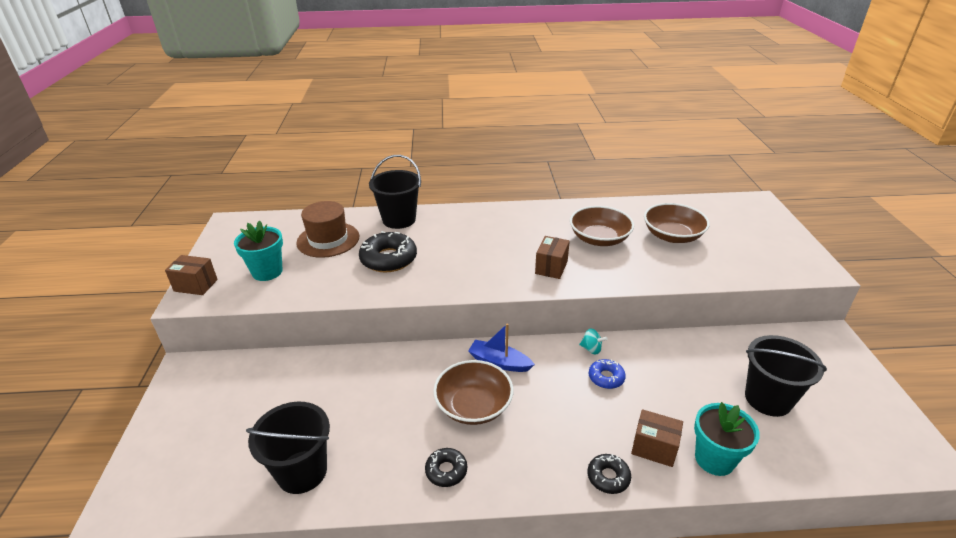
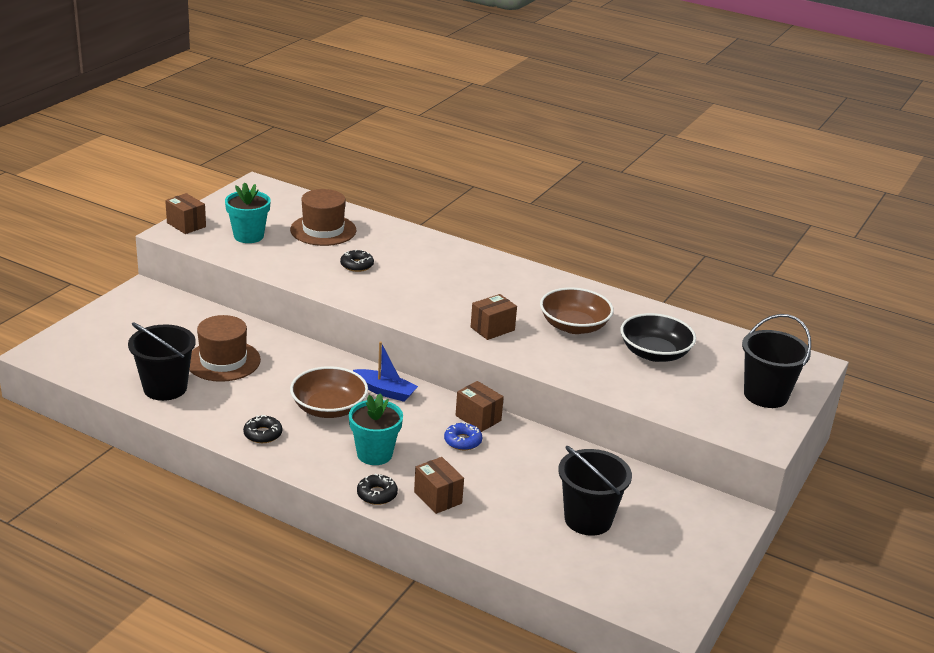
camera: 30 degrees right, 5 degrees down
black donut [359,231,417,273] -> black donut [340,249,374,272], size x0.55
black bucket [369,155,421,229] -> black bucket moved to [742,314,811,408]
blue boat [468,323,535,372] -> blue boat turned 150 degrees clockwise [353,341,418,402]
turquoise spinning top [579,328,608,354] -> brown box [456,381,504,432]
brown bowl [644,203,710,243] -> black bowl [620,313,696,362]
turquoise flower pot [694,402,760,476] -> turquoise flower pot moved to [349,393,403,465]
none -> brown hat [189,315,261,382]

